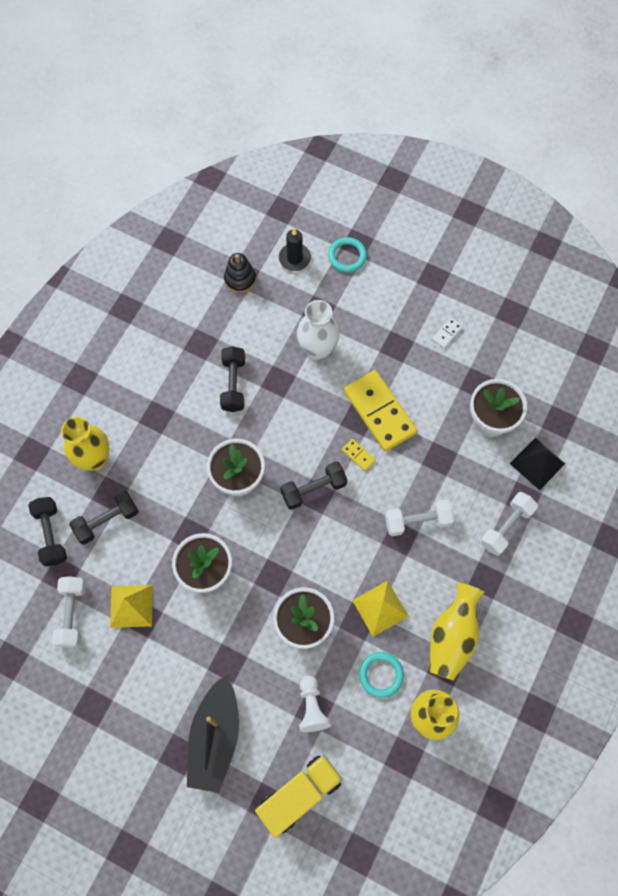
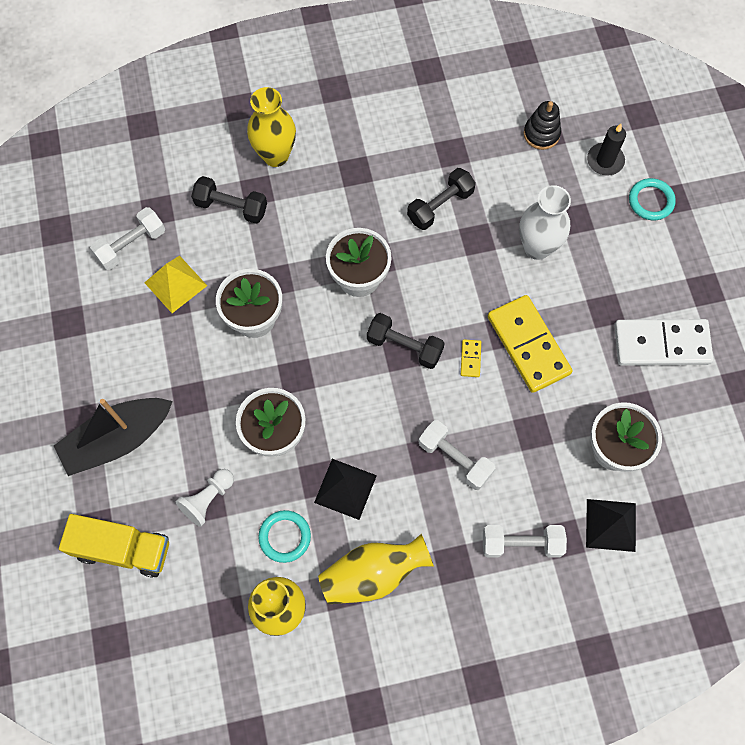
camera: 50 degrees right, 0 degrees up
black dumbbell [28,497,67,566] -> none
yellow domino [344,370,417,452] -> yellow domino turned 45 degrees counterclockwise [488,295,573,393]
yellow pyramid [352,581,409,637] -> black pyramid [314,459,377,520]
white domino [432,318,463,348] -> white domino [614,319,713,366], size x2.44

